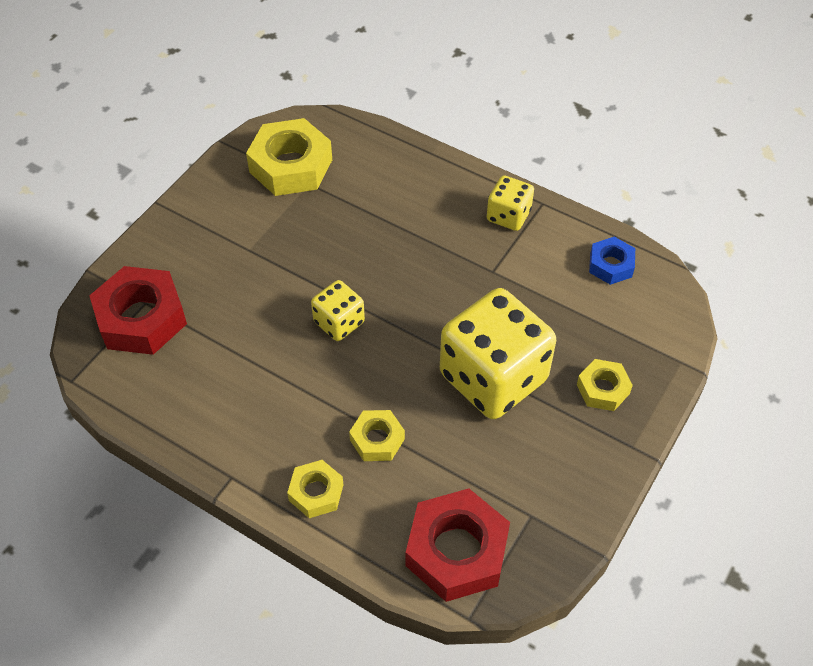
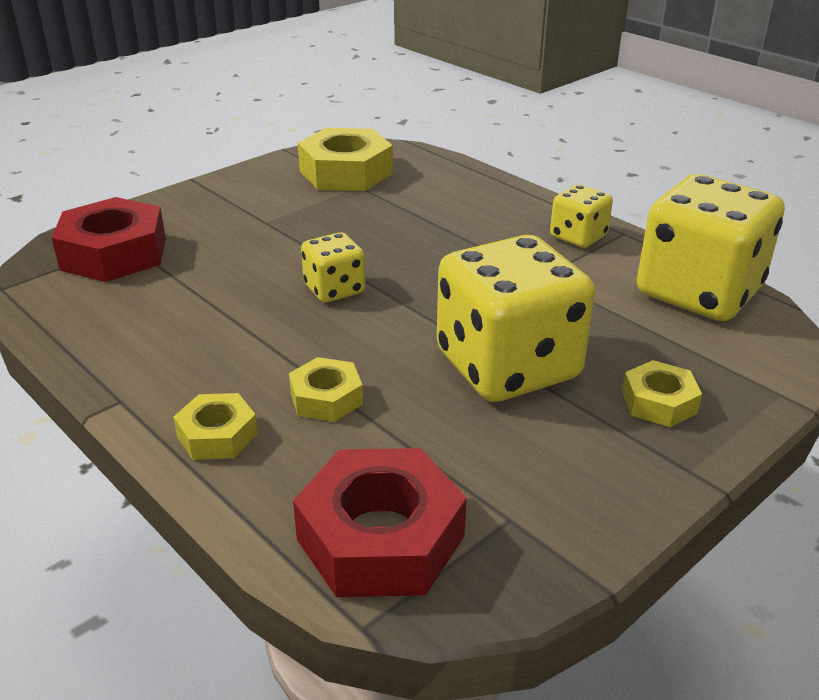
camera: 15 degrees right, 20 degrees down
blue nut [589,237,635,285] -> yellow dice [637,174,784,321]

